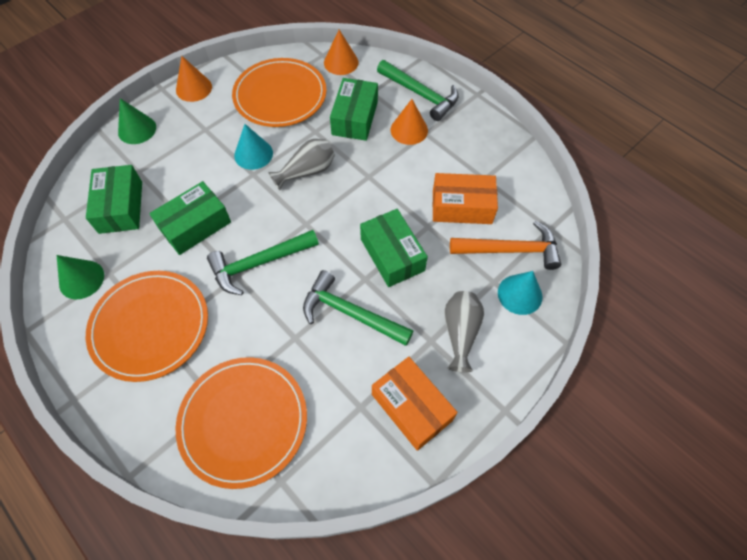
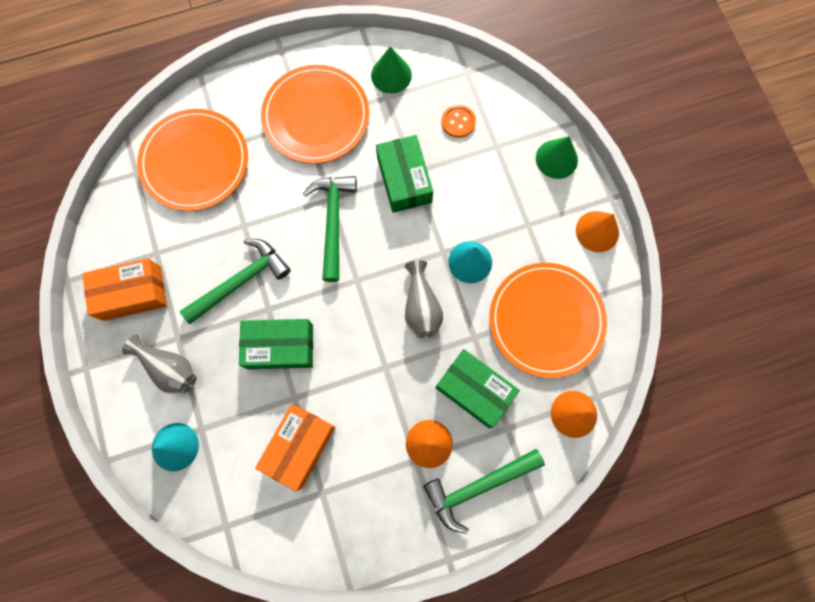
camera: 115 degrees right, 15 degrees up
green box [86,165,142,234] -> orange button [441,105,476,138]
orange hammer [450,221,561,270] -> none

